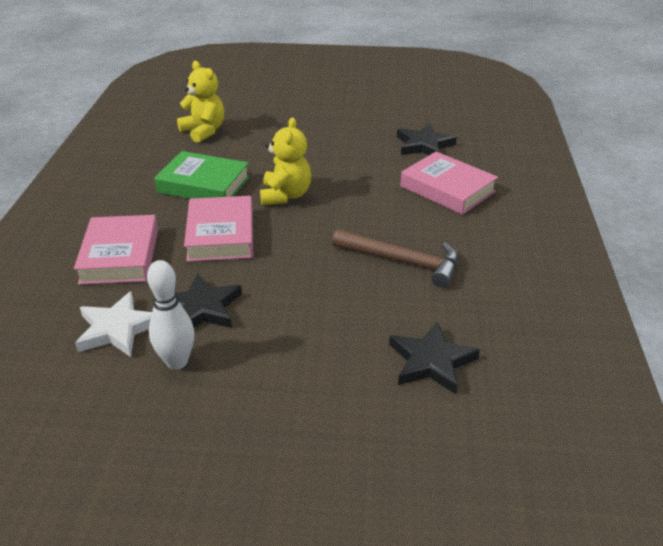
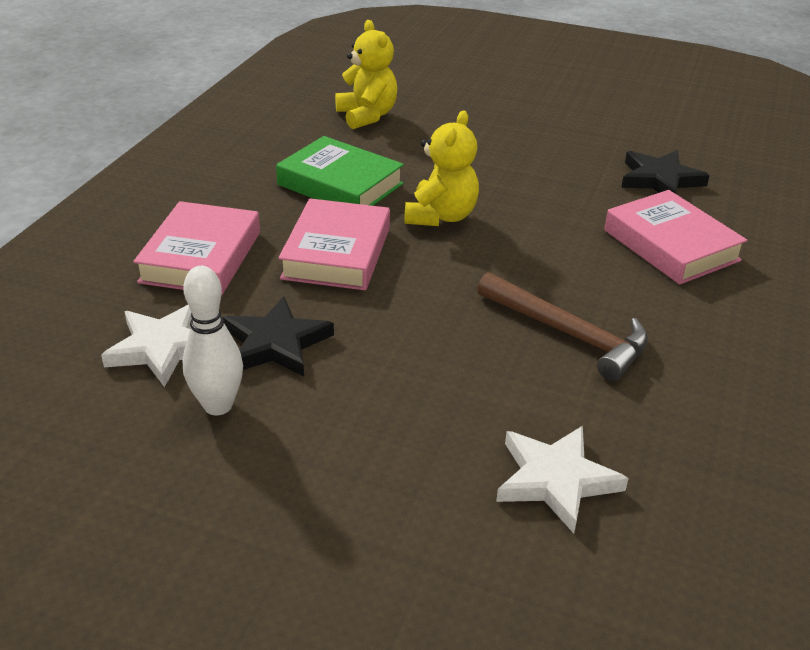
camera: 15 degrees right, 0 degrees up
black star [389,322,480,394] -> white star [496,426,629,534]

